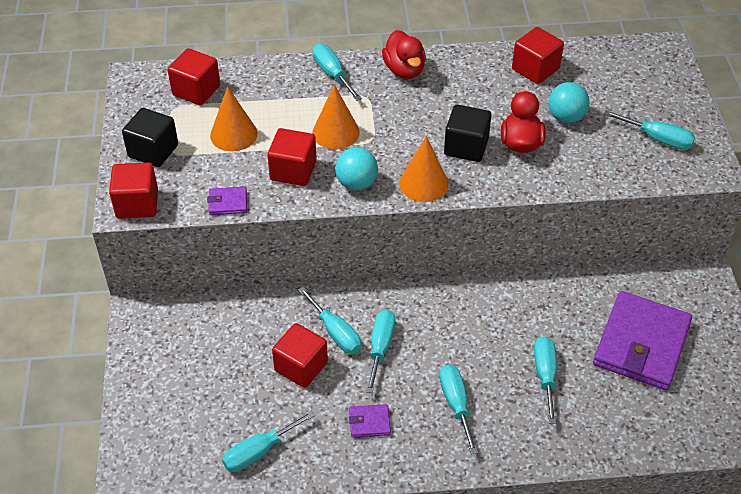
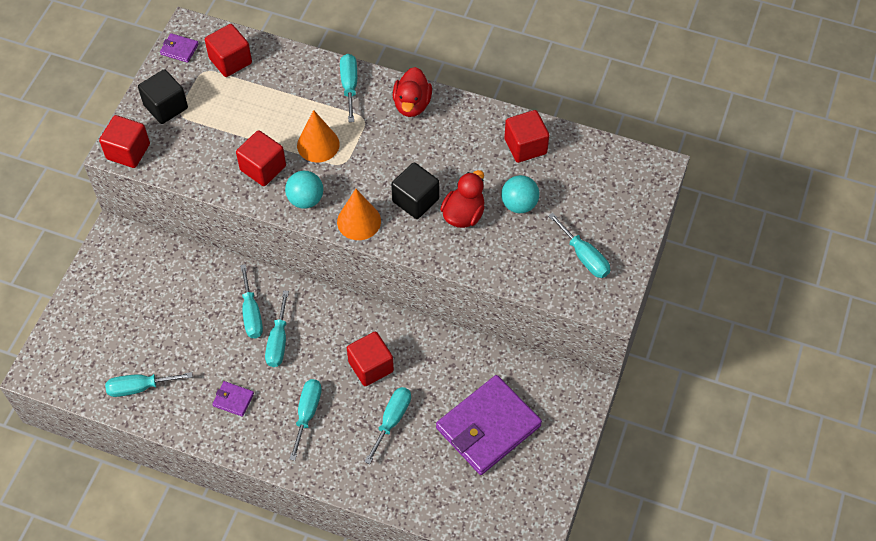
camera: 25 degrees right, 10 degrees up
purple wallet [207,186,247,215] -> purple wallet moved to [160,33,199,63]
orange cone [210,86,258,151] -> none
red cube [272,323,328,388] -> red cube moved to [347,332,394,386]
turquoise screwdriver [366,310,395,393] -> turquoise screwdriver turned 150 degrees clockwise [265,290,289,367]

